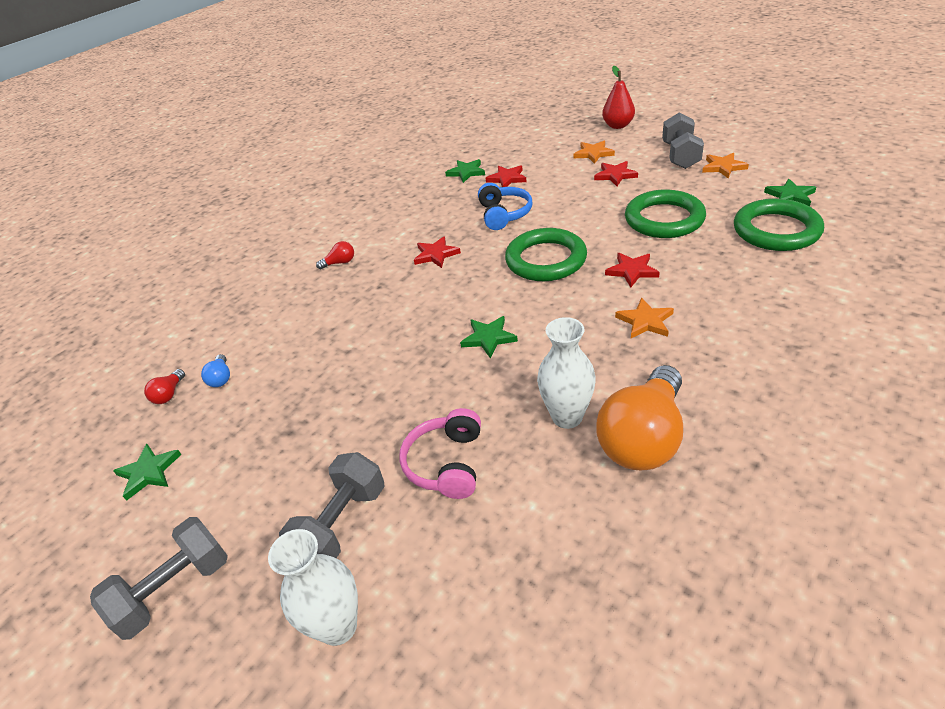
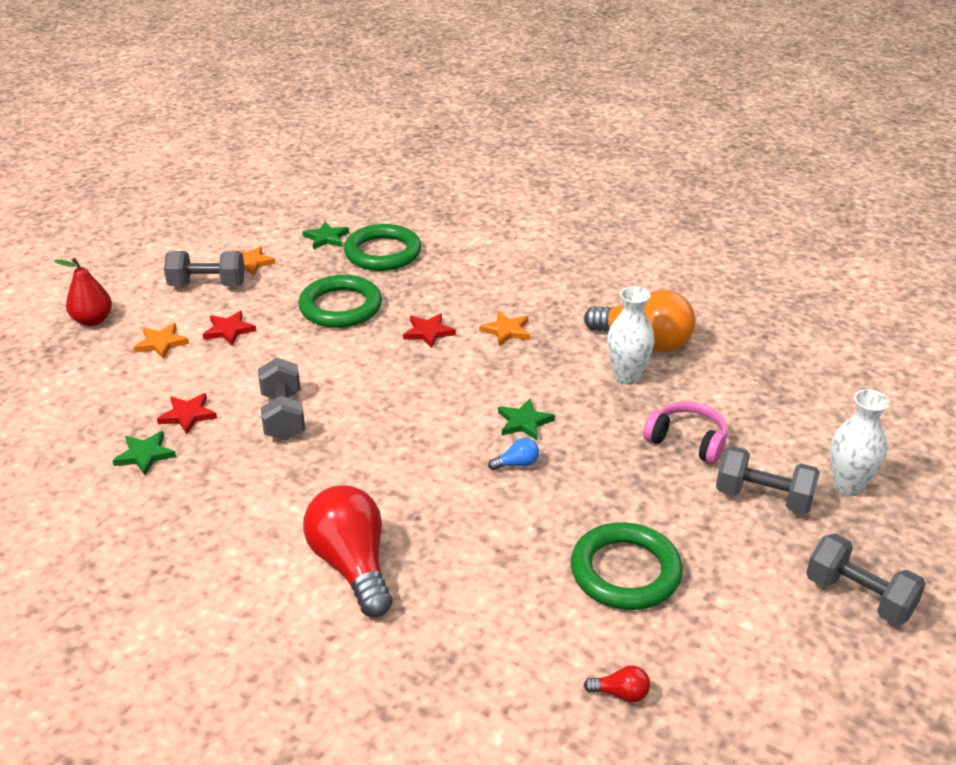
camera: 100 degrees left, 5 degrees down
green star [113,444,182,501] -> none
blue light bulb [201,354,230,387] -> blue light bulb moved to [488,438,539,470]
red light bulb [316,241,354,269] -> red light bulb [303,485,392,617], size x2.46
pink headphones [399,408,481,499] -> pink headphones turned 150 degrees counterclockwise [643,402,728,464]
red star [414,236,461,268] -> none
blue headphones [478,183,533,230] -> grey dumbbell [258,358,305,441]
green ring [505,228,587,281] -> green ring moved to [571,522,683,610]

